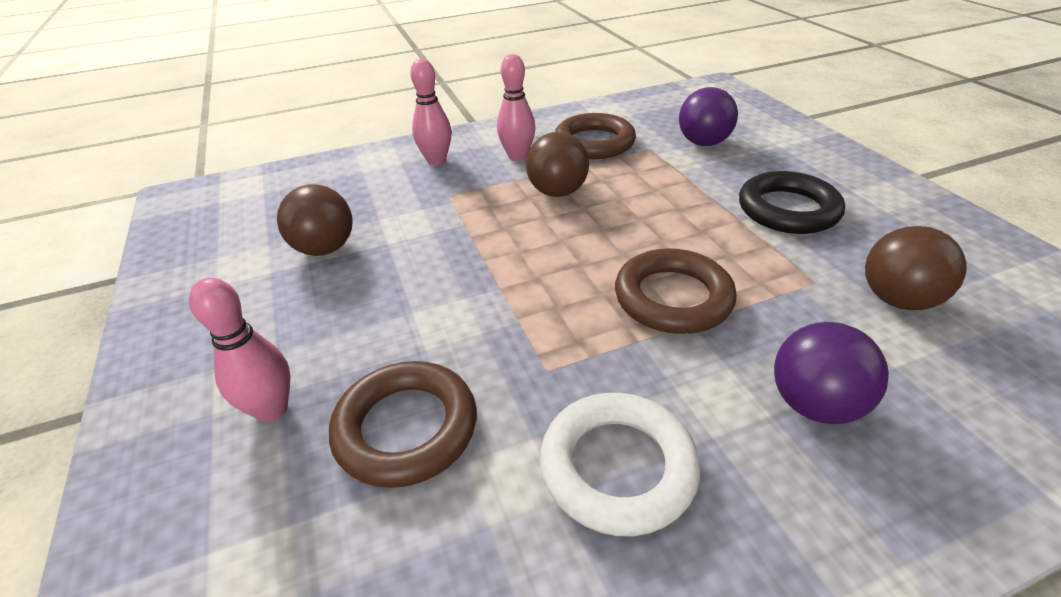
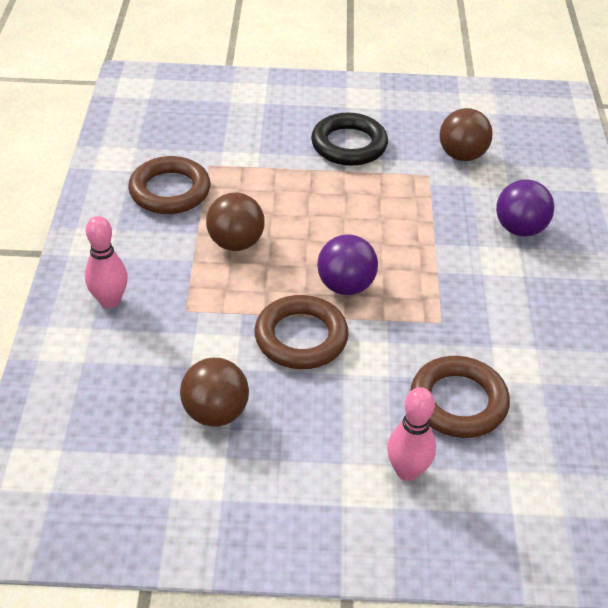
camera: 70 degrees left, 5 degrees up
pink bowling pin [497,54,535,161] -> none
white ring [540,393,700,536] -> none
brown ring [615,248,737,334] -> brown ring moved to [255,295,349,369]
purple ball [679,87,738,146] -> purple ball moved to [317,234,378,295]

